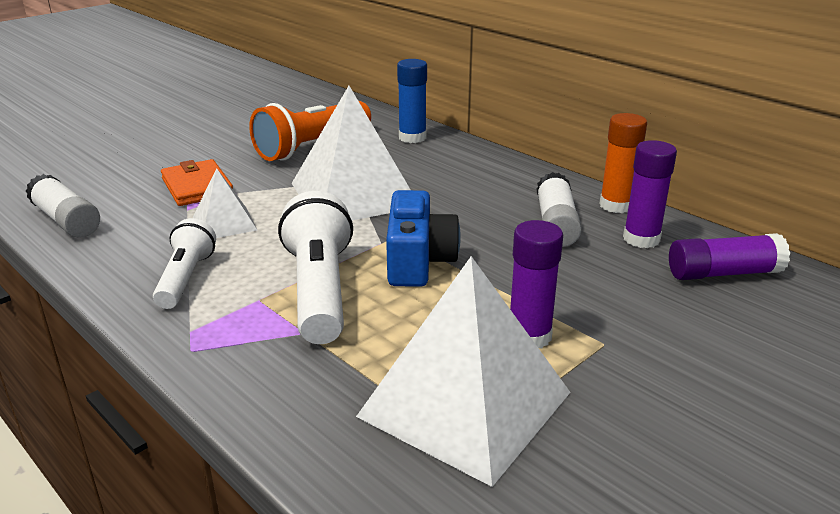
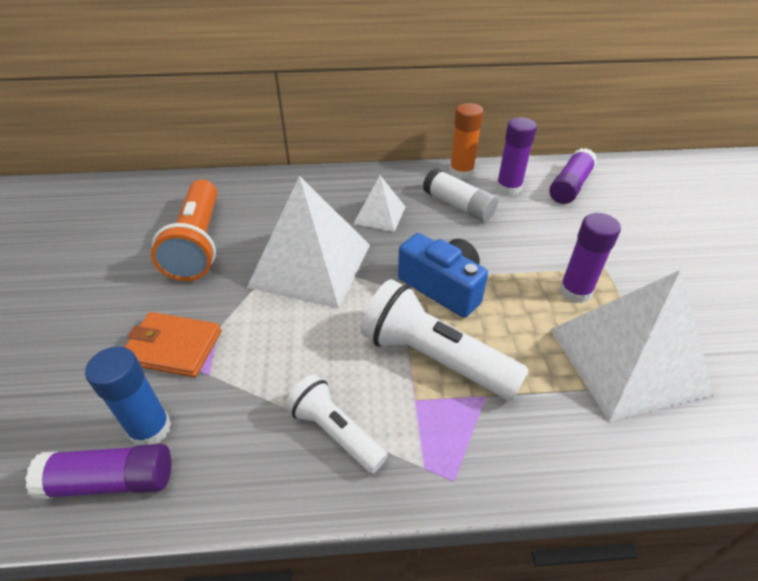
camera: 50 degrees left, 15 degrees up
white glue stick [26,174,100,238] -> purple glue stick [25,444,171,500]
white pyramid [193,168,257,238] -> white pyramid moved to [353,176,405,232]
blue glue stick [397,59,427,143] -> blue glue stick moved to [85,346,171,446]

